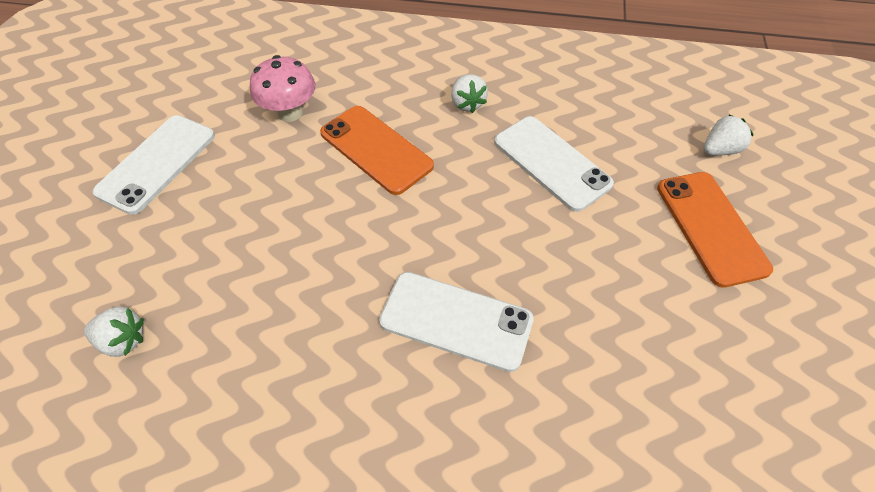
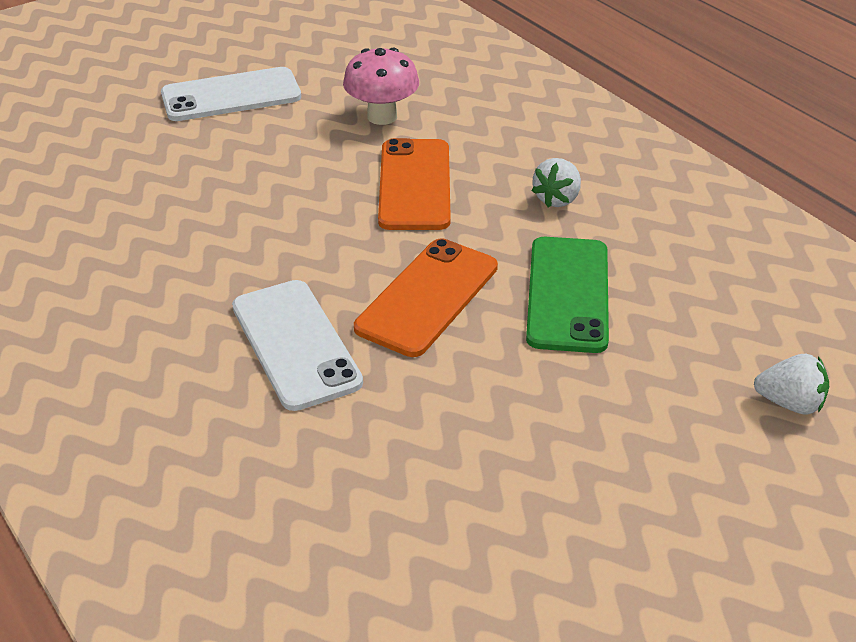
camera: 45 degrees right, 15 degrees down
white strawberry [84,306,144,357] -> none
white phone [494,116,614,212] -> green phone [526,237,609,353]
orange phone [657,172,773,288] -> orange phone moved to [354,238,498,357]

